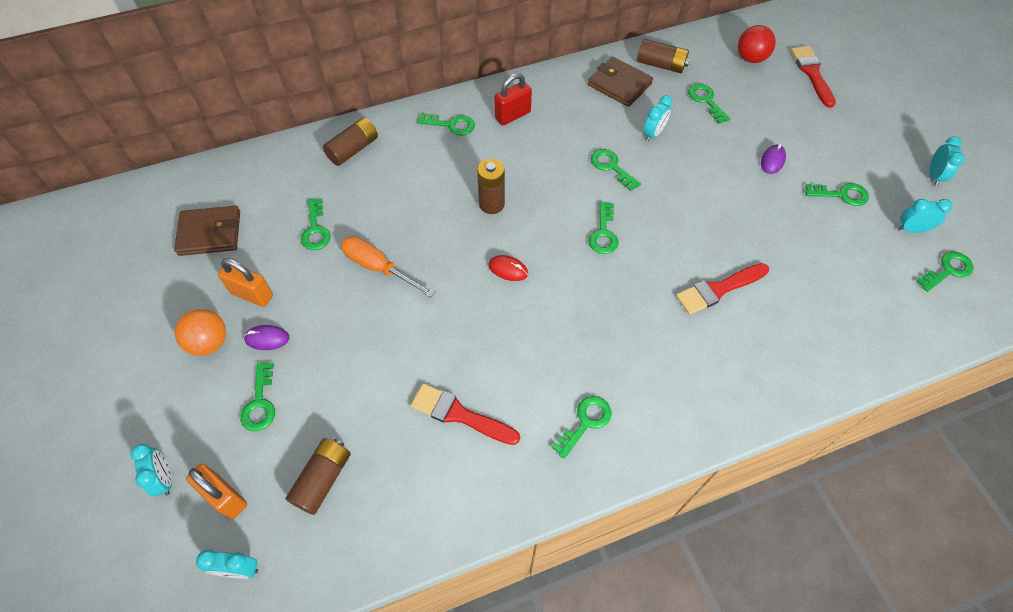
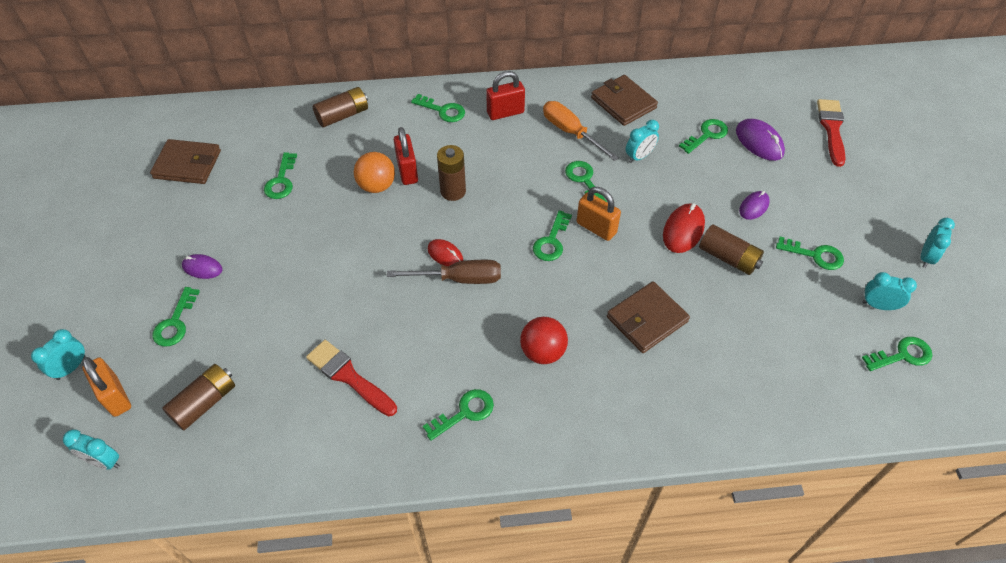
camera: 15 degrees right, 5 degrees down
turquoise clock [131,444,172,496] -> turquoise clock turned 135 degrees counterclockwise [31,329,86,380]
orange ball [174,309,226,356] -> orange ball moved to [354,152,395,193]
orange padlock [218,258,273,307] -> orange padlock moved to [577,187,621,241]
orange screwdriver [341,236,435,298] -> orange screwdriver moved to [543,101,619,161]
brown battery [637,39,690,73] -> brown battery moved to [699,225,764,275]
red brush [676,263,769,315] -> brown wallet [607,281,690,353]
green key [688,84,730,124] -> green key turned 60 degrees clockwise [679,119,728,154]
red ball [738,25,776,63] -> red ball moved to [520,317,568,364]
none -> brown screwdriver [387,260,501,284]
none -> red padlock [394,127,418,185]
none -> red mouse [663,203,705,253]
none -> purple mouse [736,119,785,161]

